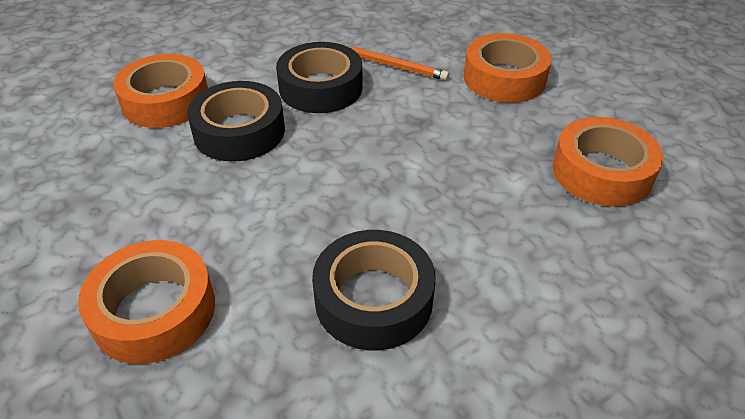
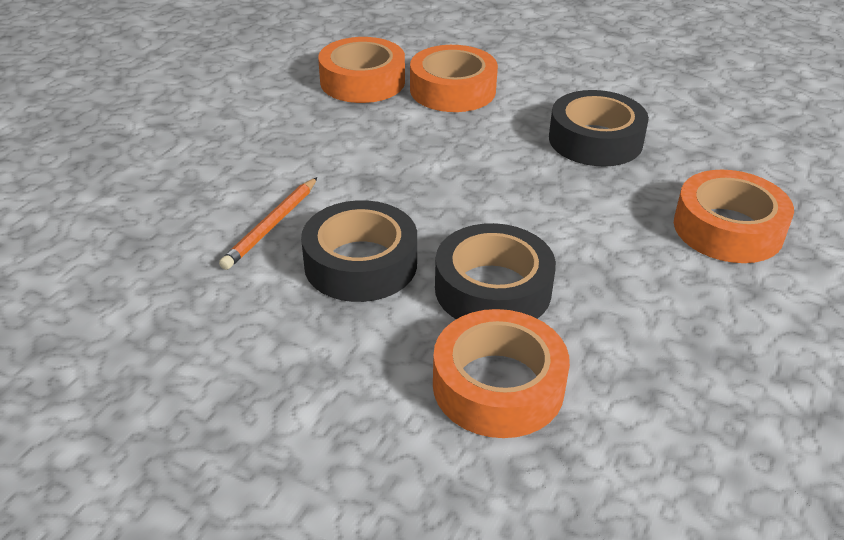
camera: 120 degrees left, 5 degrees down
orange pencil [347,46,449,81] -> orange pencil turned 150 degrees counterclockwise [219,177,318,270]
orange tape [464,33,552,103] -> orange tape moved to [410,45,498,112]

